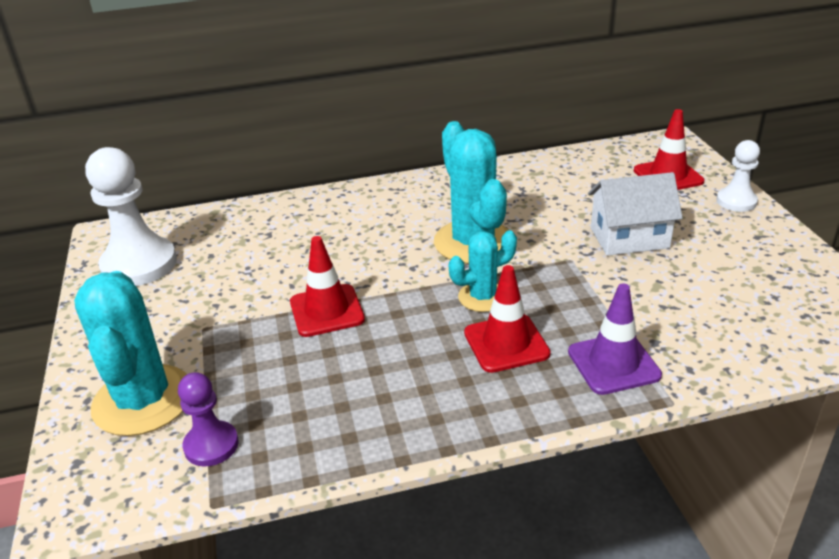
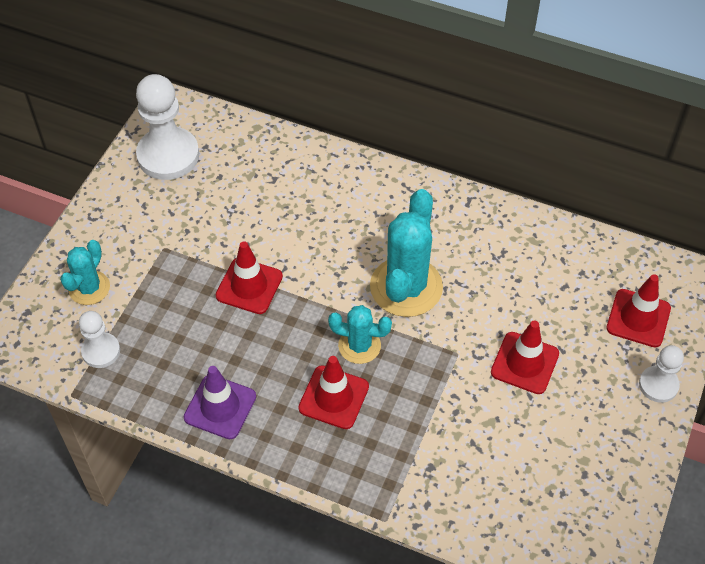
camera: 35 degrees right, 20 degrees up
turquoise cactus [74,271,187,436] -> turquoise cactus [60,240,110,305], size x0.57
purple pawn [178,372,239,467] -> white pawn [79,311,120,368]
purple traffic cone [568,283,662,395] -> purple traffic cone moved to [184,366,256,439]
white house [588,172,683,256] -> red traffic cone [491,320,559,394]

